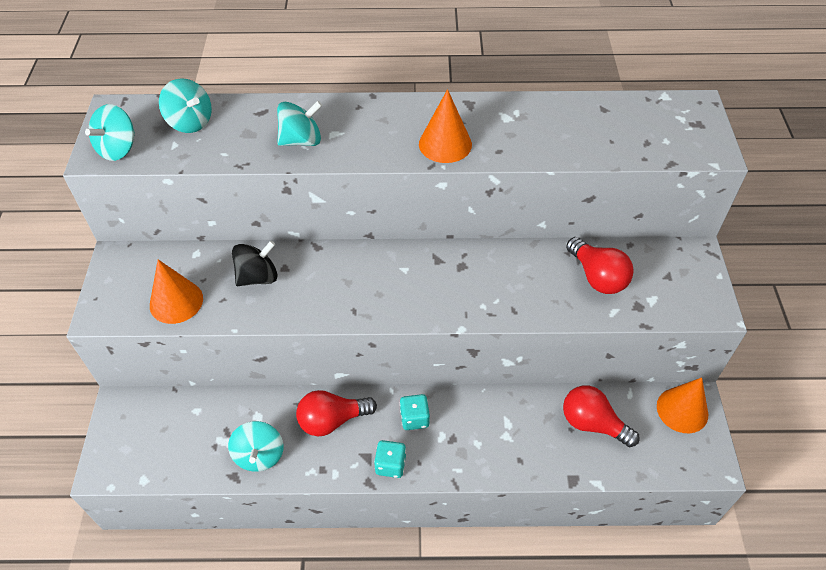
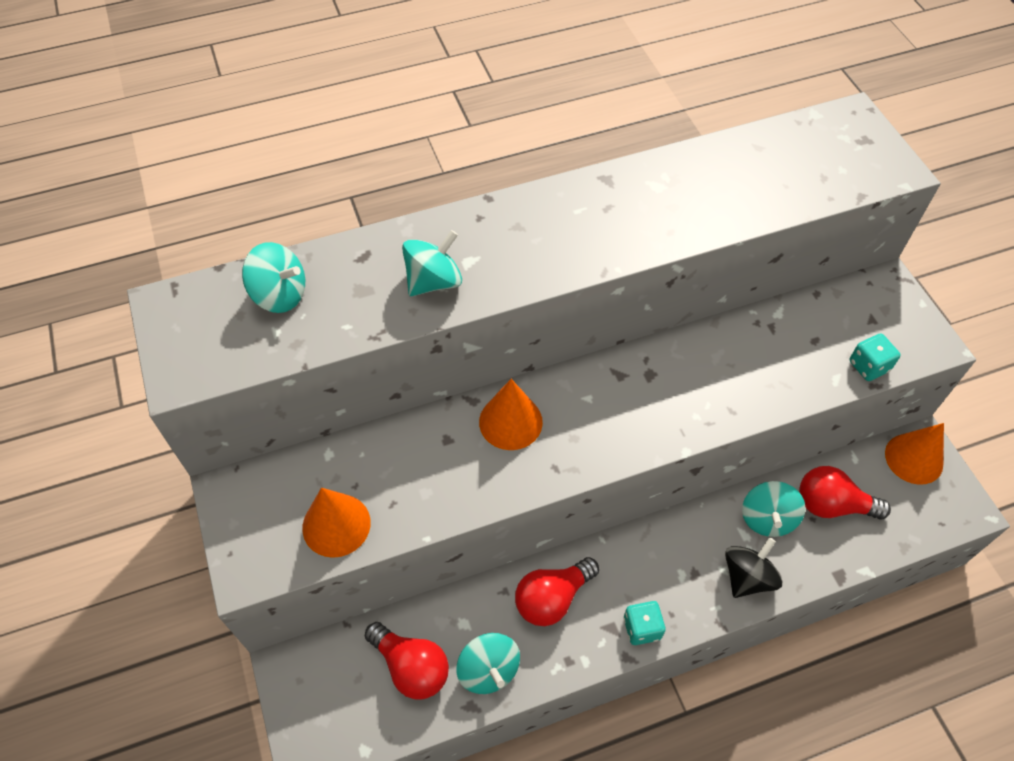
camera: 20 degrees left, 5 degrees up
turquoise spinning top [85,104,135,161] -> turquoise spinning top moved to [742,481,806,537]
black spinning top [232,241,277,286] -> black spinning top moved to [725,537,782,598]
turquoise dice [400,394,430,430] -> turquoise dice moved to [850,333,900,381]
orange cone [419,89,472,163] -> orange cone moved to [479,379,543,450]
red light bulb [566,237,634,294] -> red light bulb moved to [365,622,449,700]

